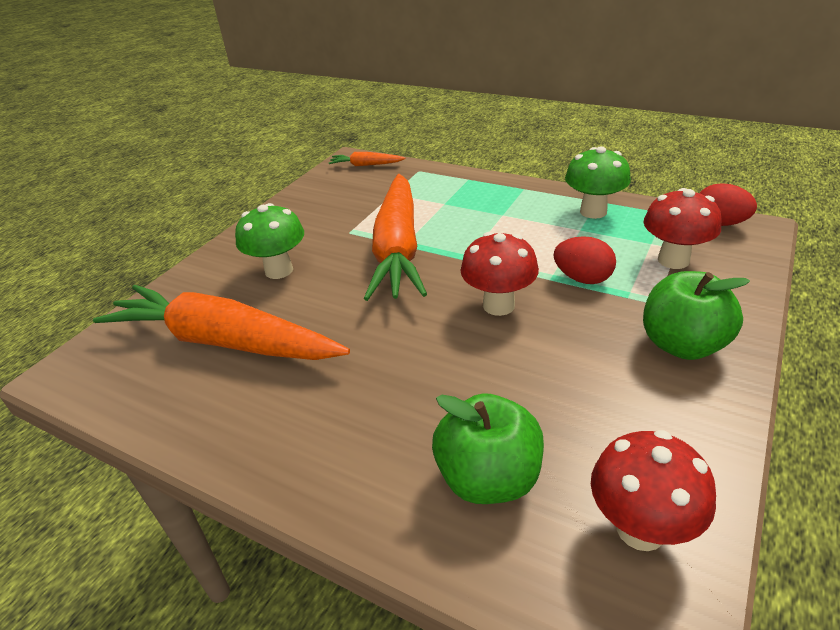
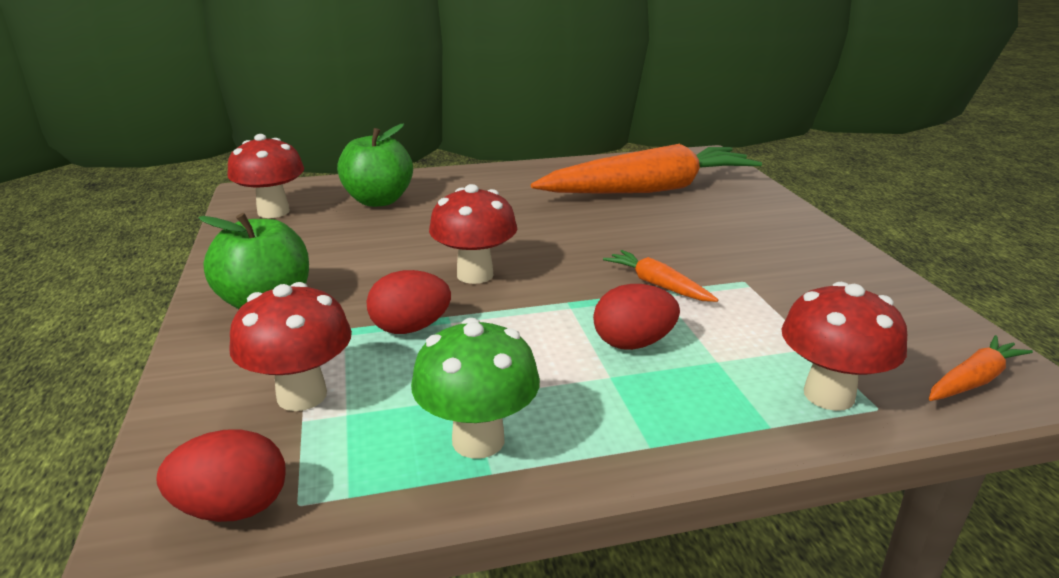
camera: 135 degrees right, 10 degrees down
green mushroom [235,203,304,279] -> none
orange carrot [364,174,427,301] -> orange carrot [603,250,719,302], size x0.42
none -> red egg [593,284,680,350]
none -> red mushroom [782,282,907,411]

